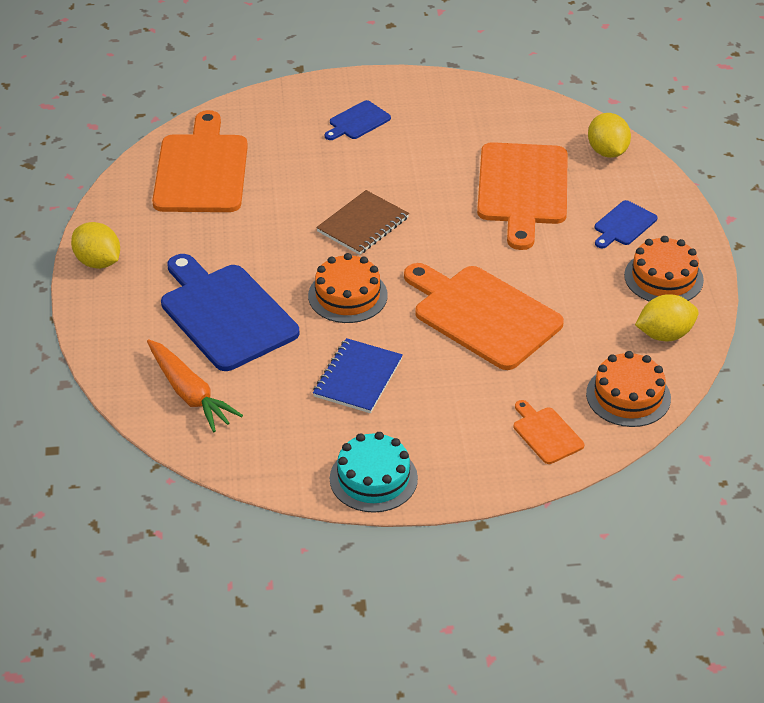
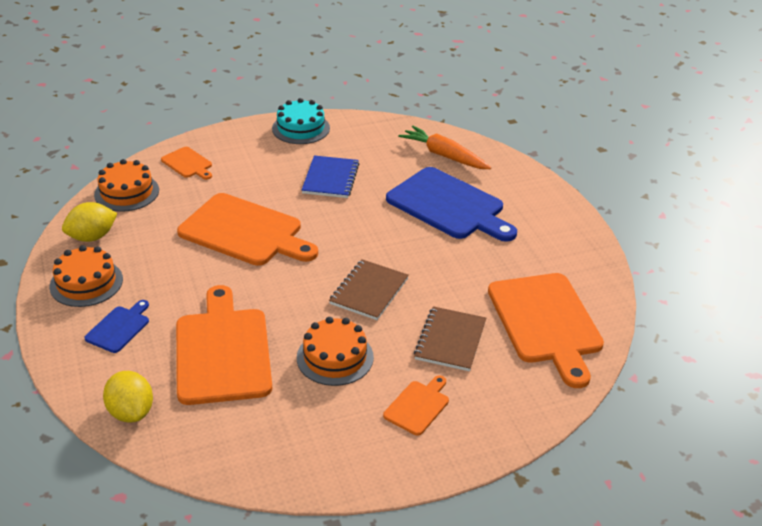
camera: 165 degrees right, 5 degrees down
yellow lemon [71,222,120,269] -> none
orange cake [308,253,388,323] -> orange cake moved to [297,317,374,386]
blue cutting board [325,100,391,140] -> orange cutting board [383,376,449,436]
none -> brown notebook [414,306,486,371]

